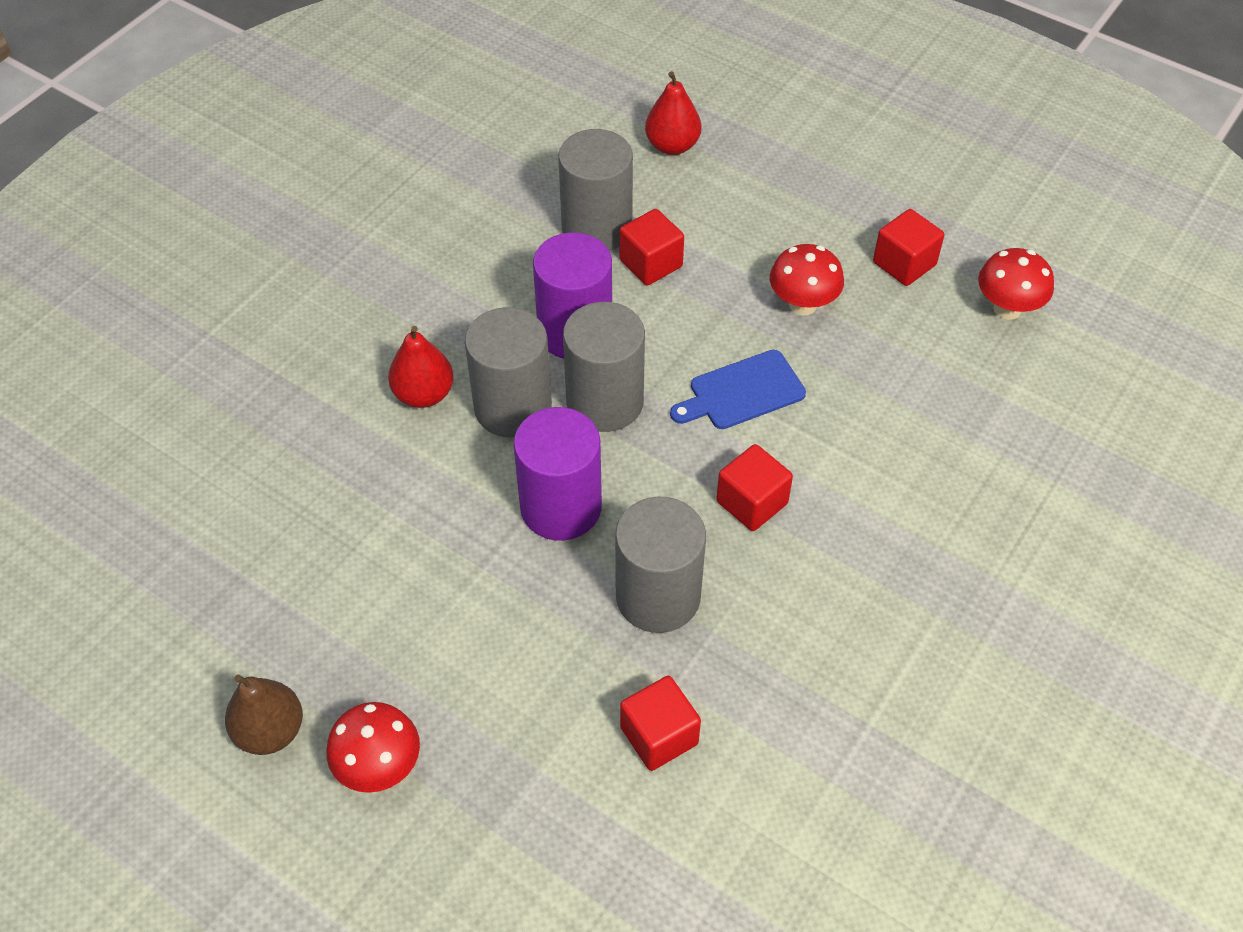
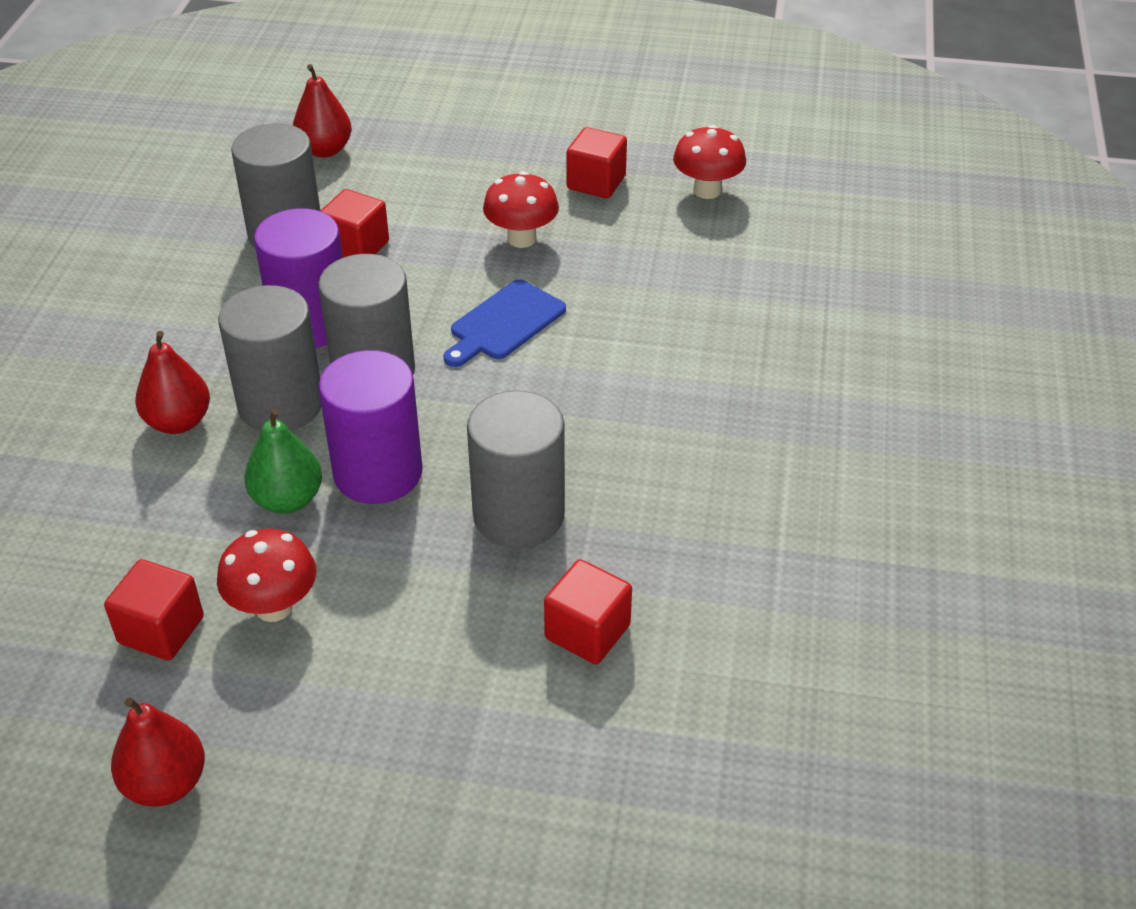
camera: 25 degrees left, 10 degrees down
brown pear [225,675,303,755] -> red pear [111,698,205,807]
red mushroom [326,702,420,793] -> red mushroom moved to [217,529,316,622]
red cube [716,444,793,531] -> red cube moved to [104,559,204,661]
none -> green pear [244,408,322,514]

